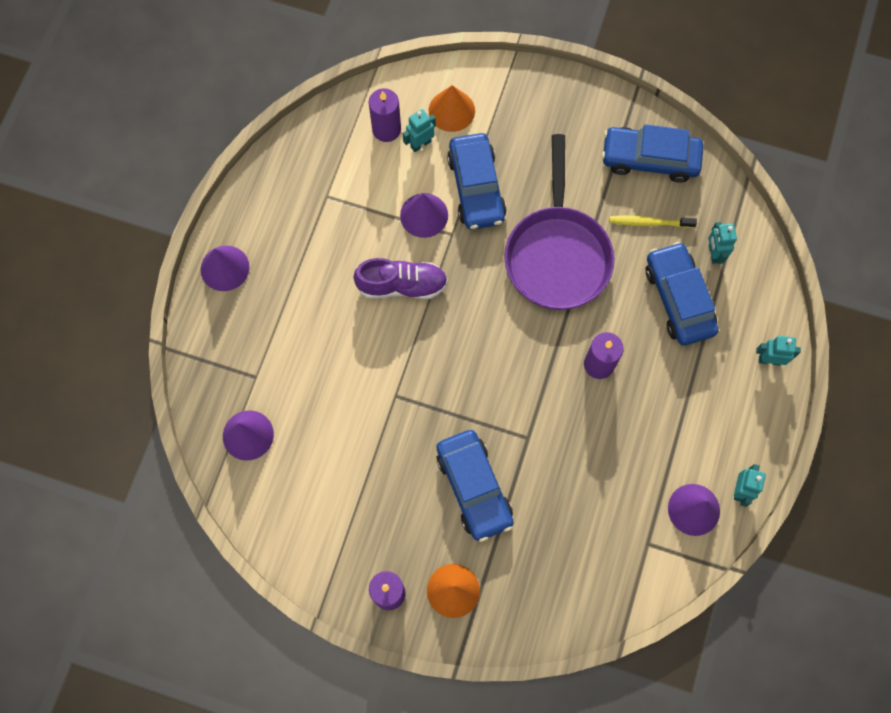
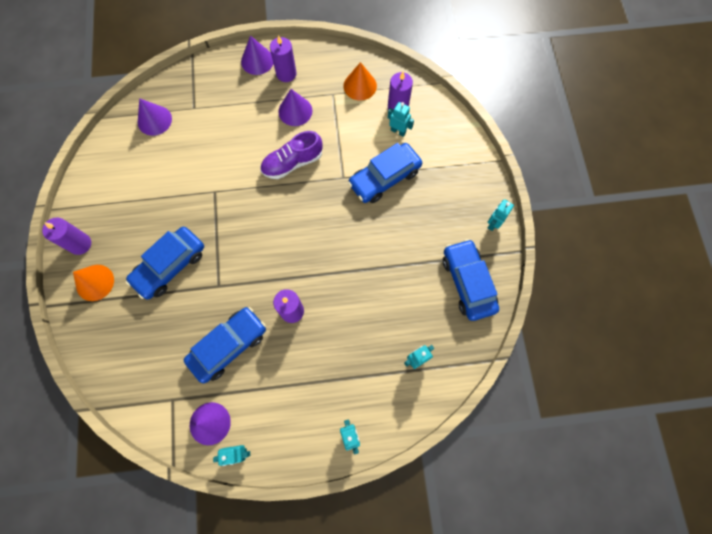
camera: 65 degrees right, 0 degrees up
purple shoe [353,258,448,299] -> purple shoe turned 90 degrees clockwise [260,131,323,179]
purple cone [400,193,448,238] -> purple cone moved to [278,89,312,126]
orange cone [429,85,475,132] -> orange cone moved to [343,62,377,101]
purple pan [504,134,614,310] -> none
yellow toothbrush [609,215,697,228] -> none
blue car [646,242,718,345] -> blue car moved to [184,307,266,383]
none -> purple candle [270,35,297,82]
none -> turquoise robot [487,199,514,231]

